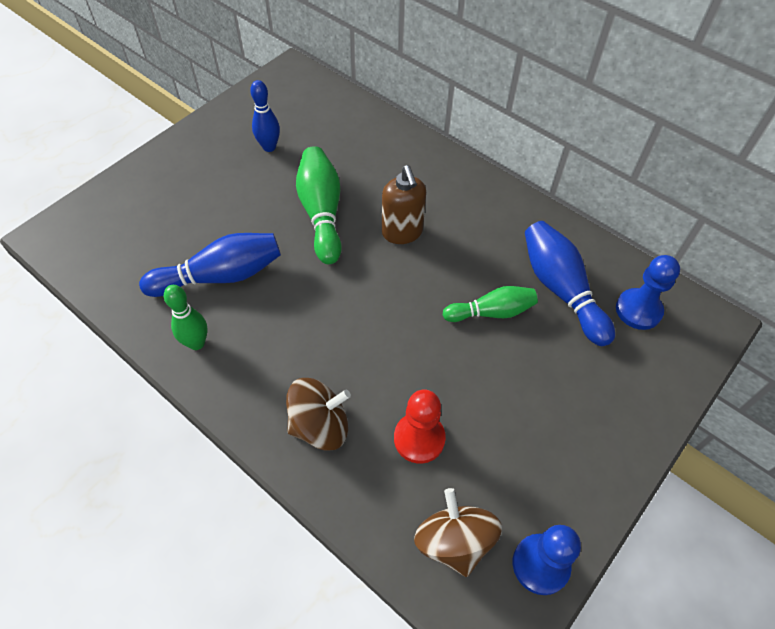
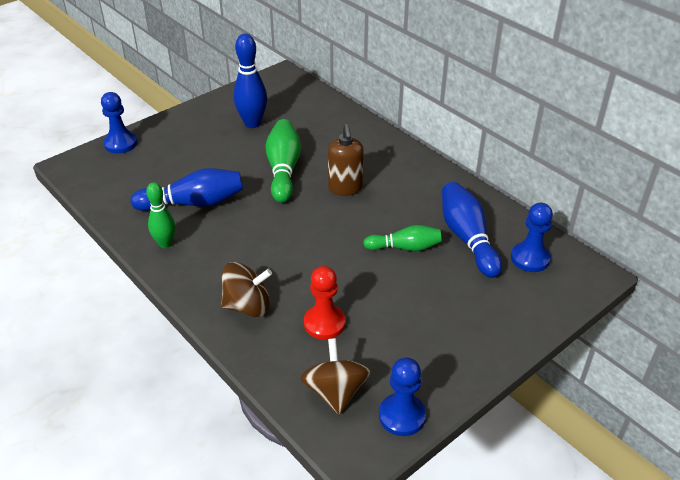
camera: 10 degrees right, 15 degrees down
blue bowling pin [250,80,280,152] -> blue bowling pin [233,34,267,128], size x1.53
none -> blue pawn [101,92,137,154]

